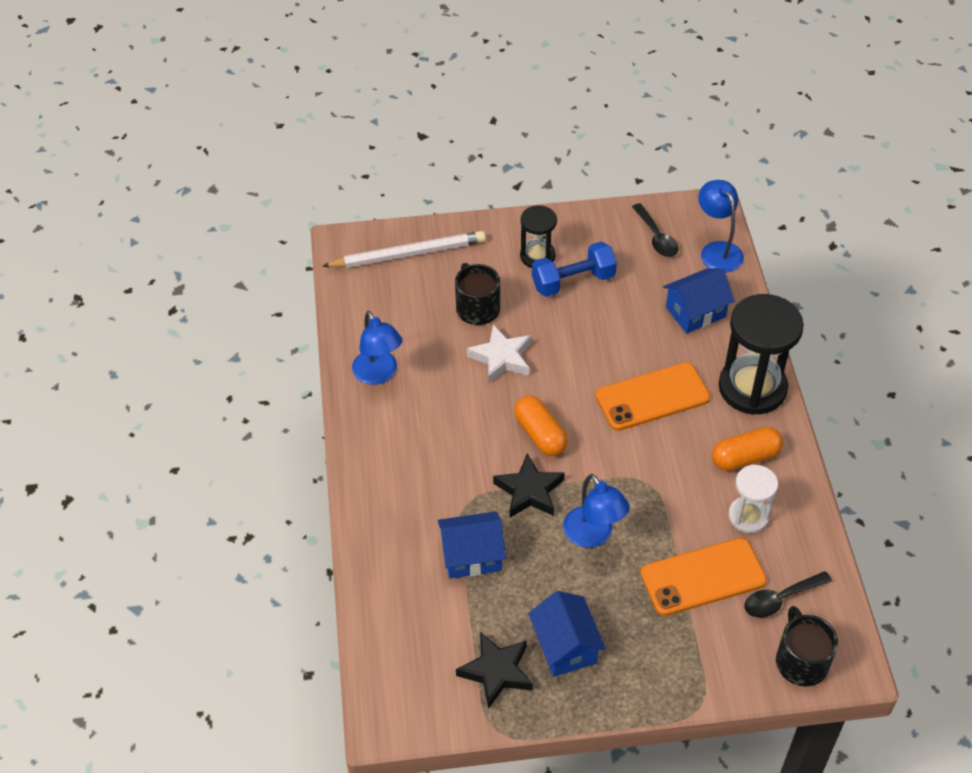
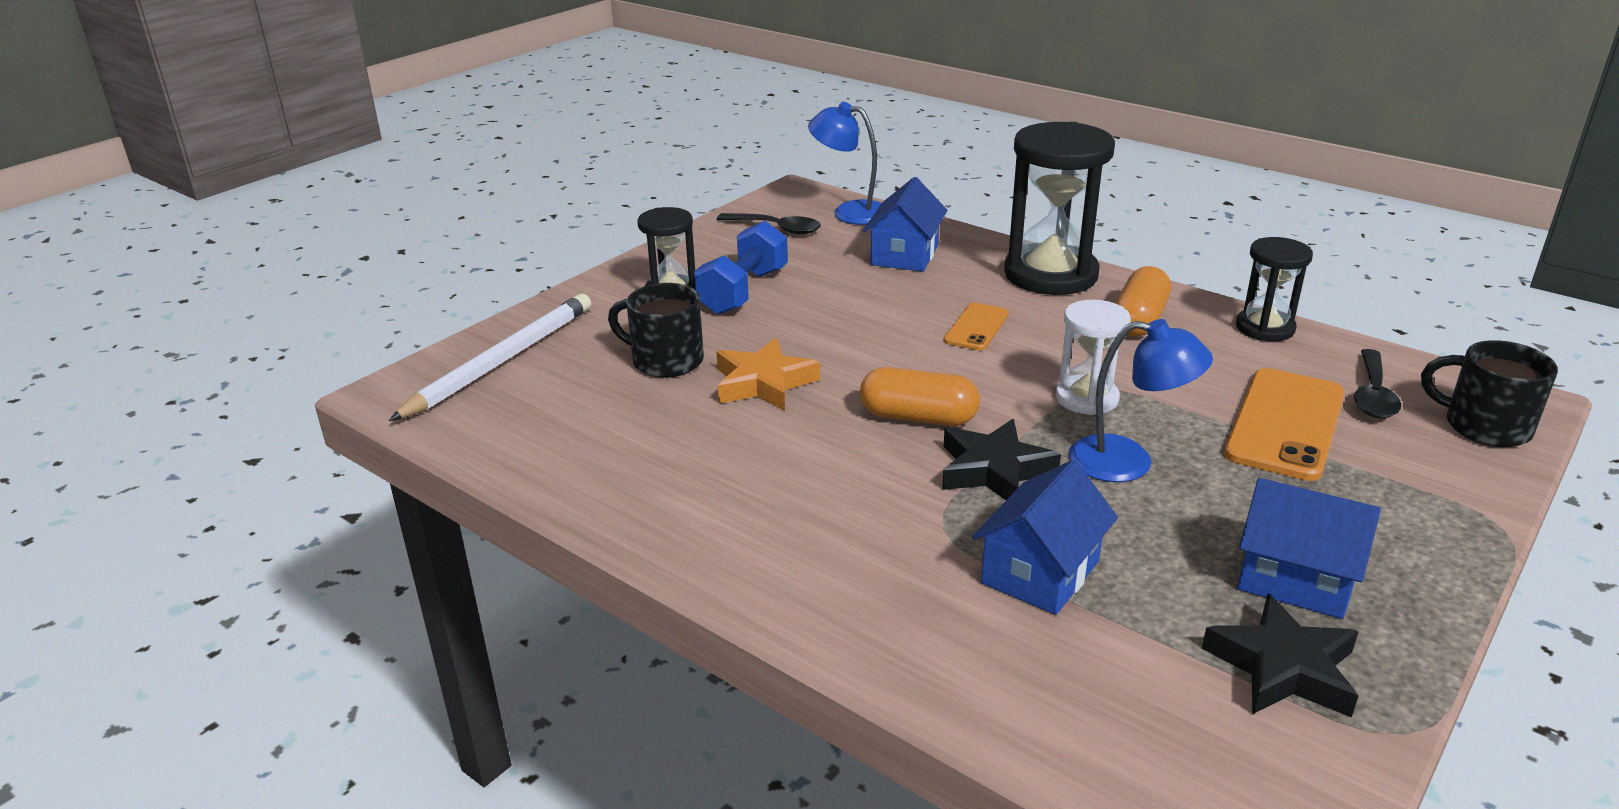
camera: 45 degrees left, 20 degrees down
blue lamp [352,311,402,385] -> none
white star [467,324,531,383] -> orange star [716,338,820,411]
orange phone [595,362,710,431] -> orange phone [944,303,1009,351], size x0.55
white hourglass [728,465,778,534] -> white hourglass moved to [1056,300,1131,415]
none -> black hourglass [1236,237,1313,341]

